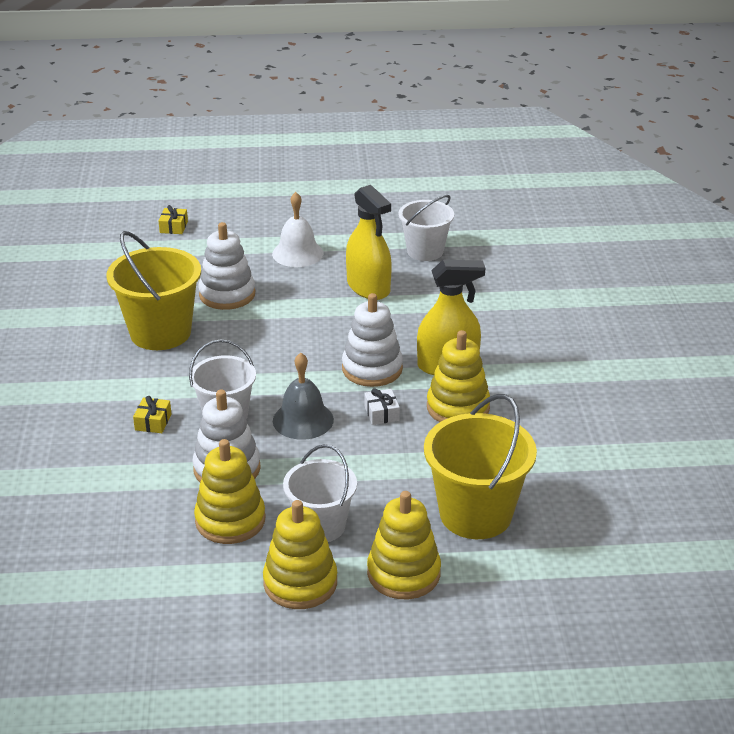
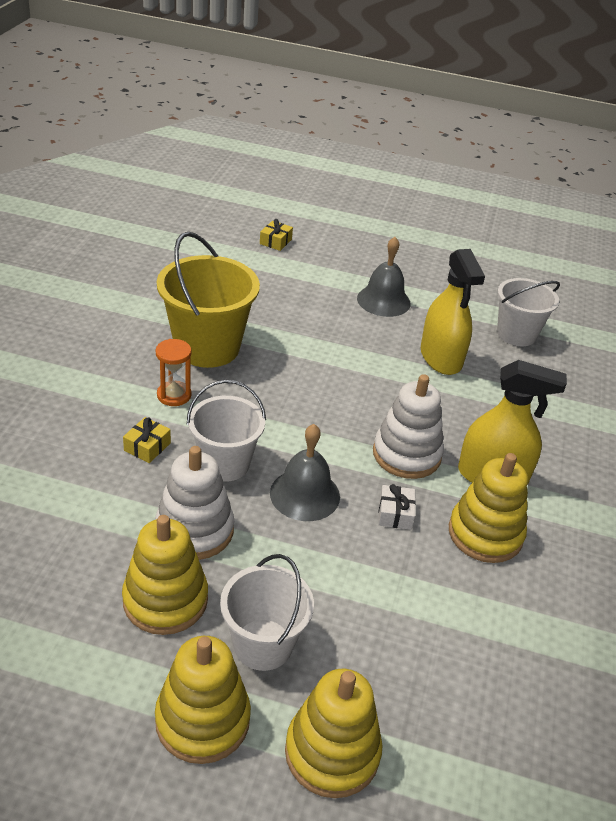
camera: 15 degrees right, 5 degrees up
white stacking toy [198,222,255,310] -> none
white bell [272,192,323,267] -> grey bell [357,237,410,317]
yellow bucket [424,394,537,539] -> none
none -> orange hourglass [156,339,192,406]

